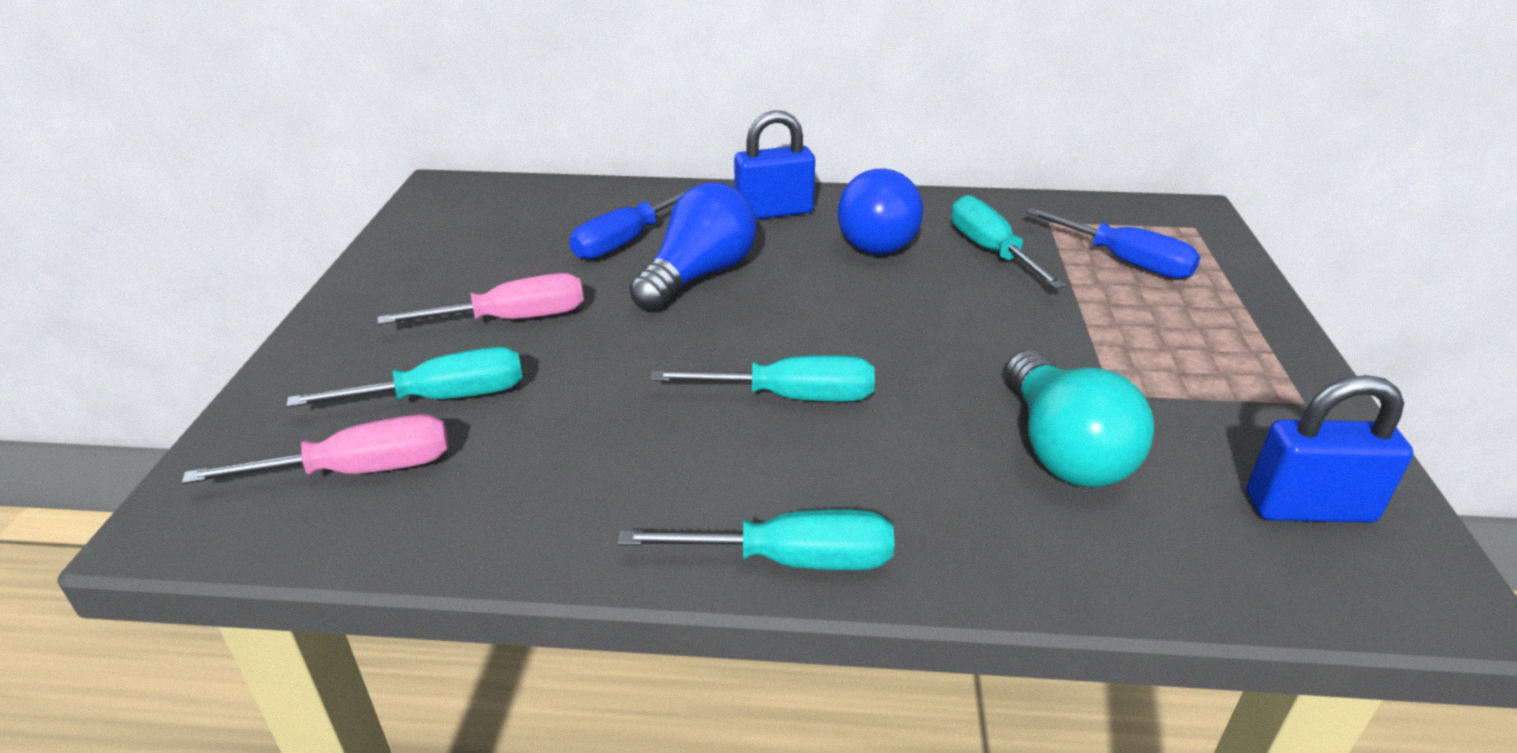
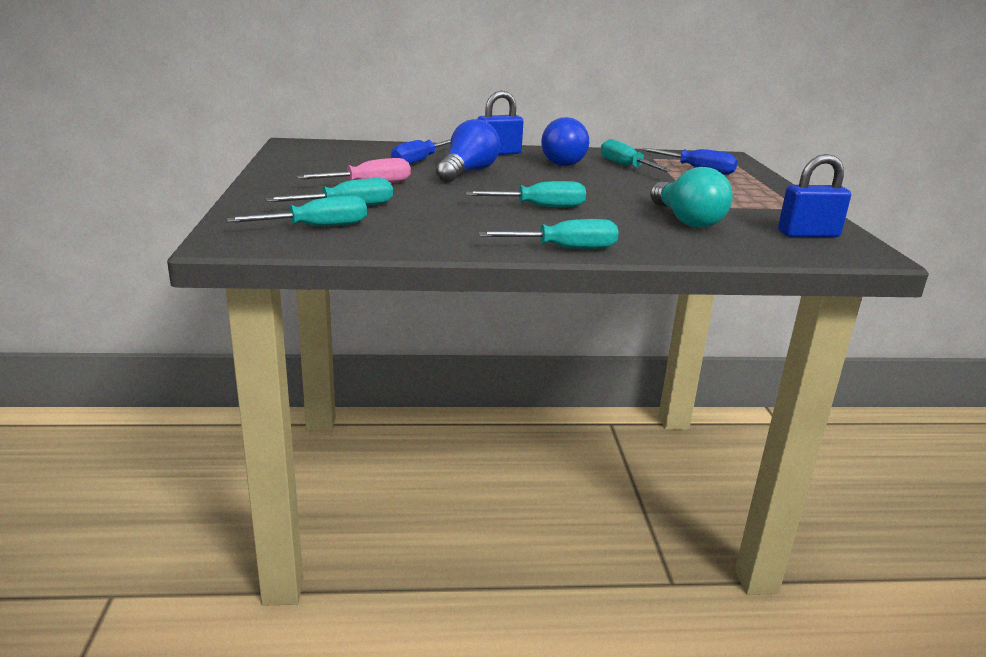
camera: 10 degrees left, 10 degrees down
pink screwdriver [182,414,448,484] -> turquoise screwdriver [226,196,367,226]

